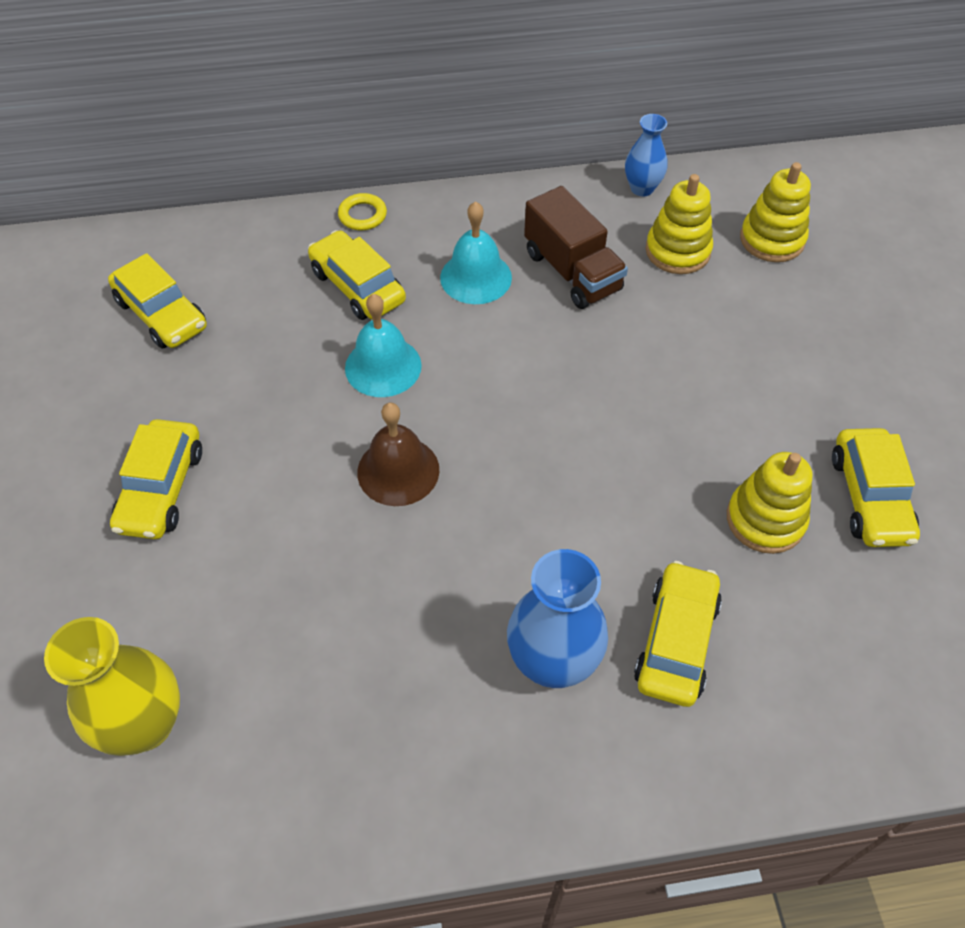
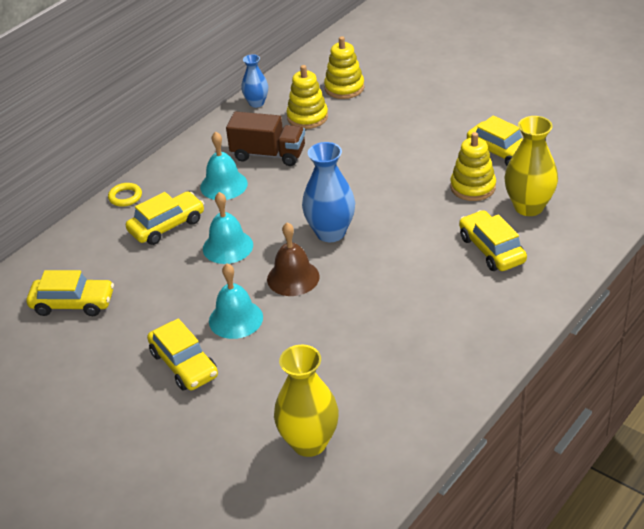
camera: 40 degrees left, 15 degrees down
yellow car [308,230,406,320] -> yellow car turned 135 degrees clockwise [126,191,204,245]
blue vase [507,549,608,688] -> blue vase moved to [302,142,355,242]
none -> turquoise bell [209,263,263,339]
none -> yellow vase [504,116,558,216]

